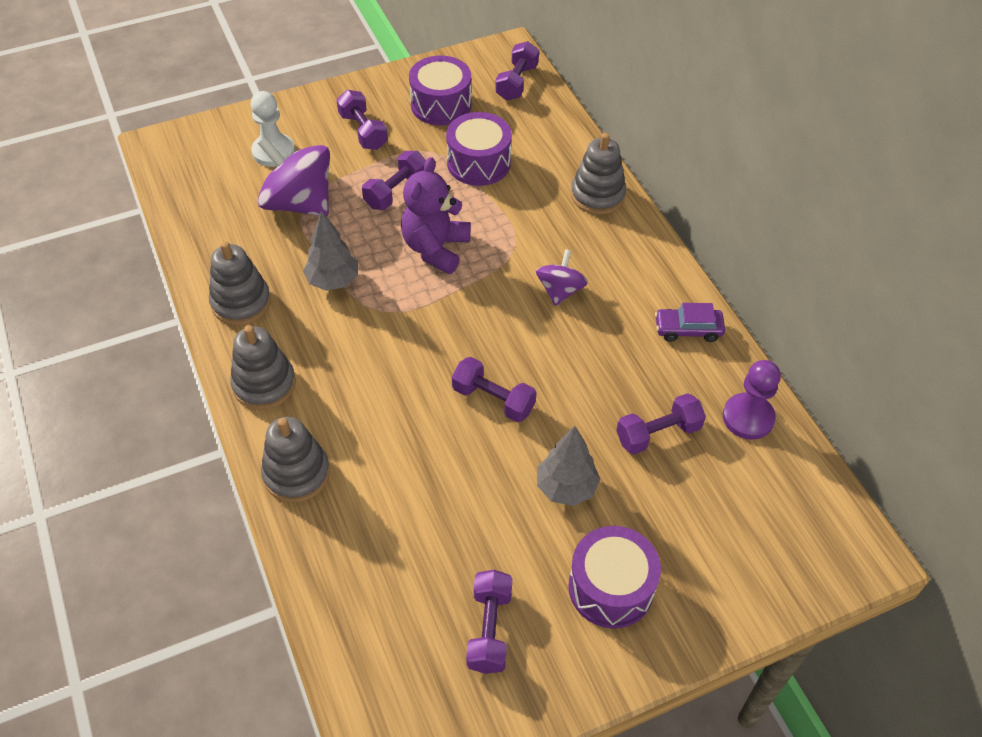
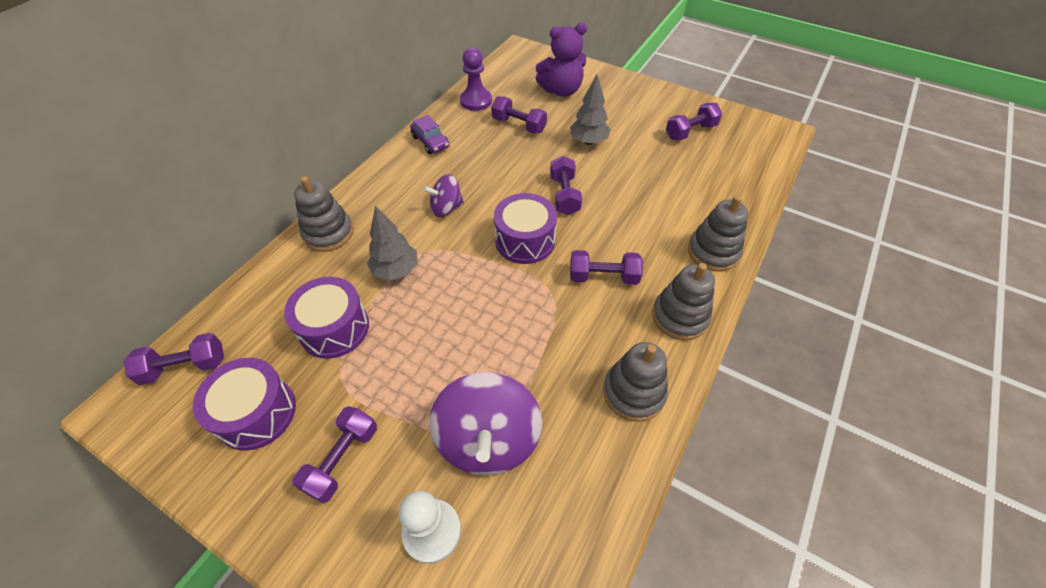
camera: 125 degrees left, 0 degrees up
grey tree [303,211,358,291] -> grey tree moved to [367,206,418,281]
purple dumbbell [362,151,426,210] -> purple dumbbell moved to [570,250,643,285]
purple teddy bear [401,157,471,274] -> purple teddy bear moved to [536,23,587,97]
purple drum [568,526,661,629] -> purple drum moved to [494,193,557,264]

